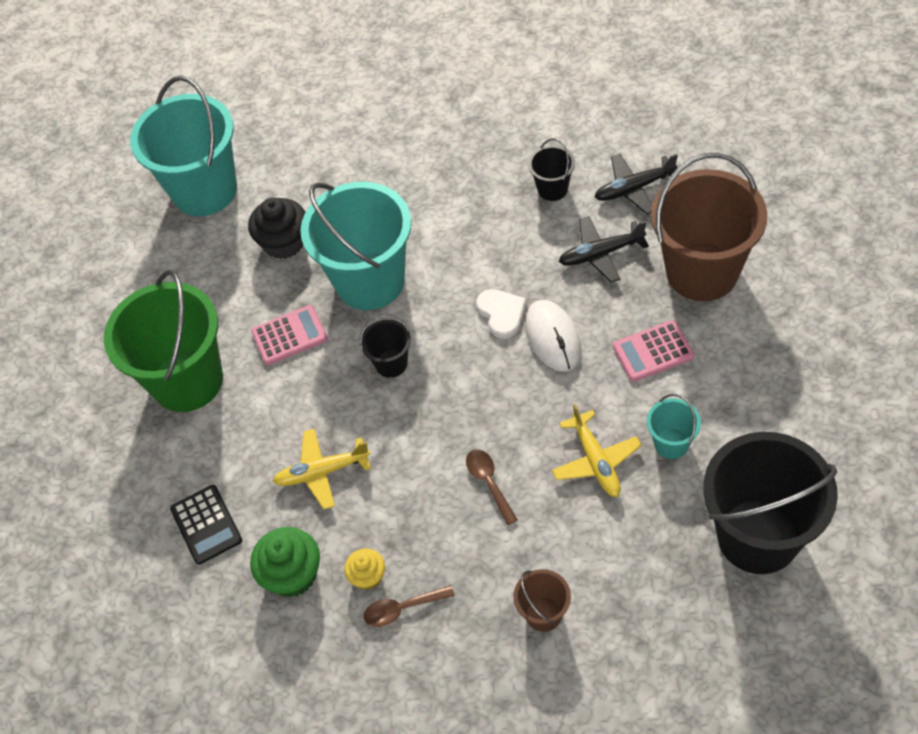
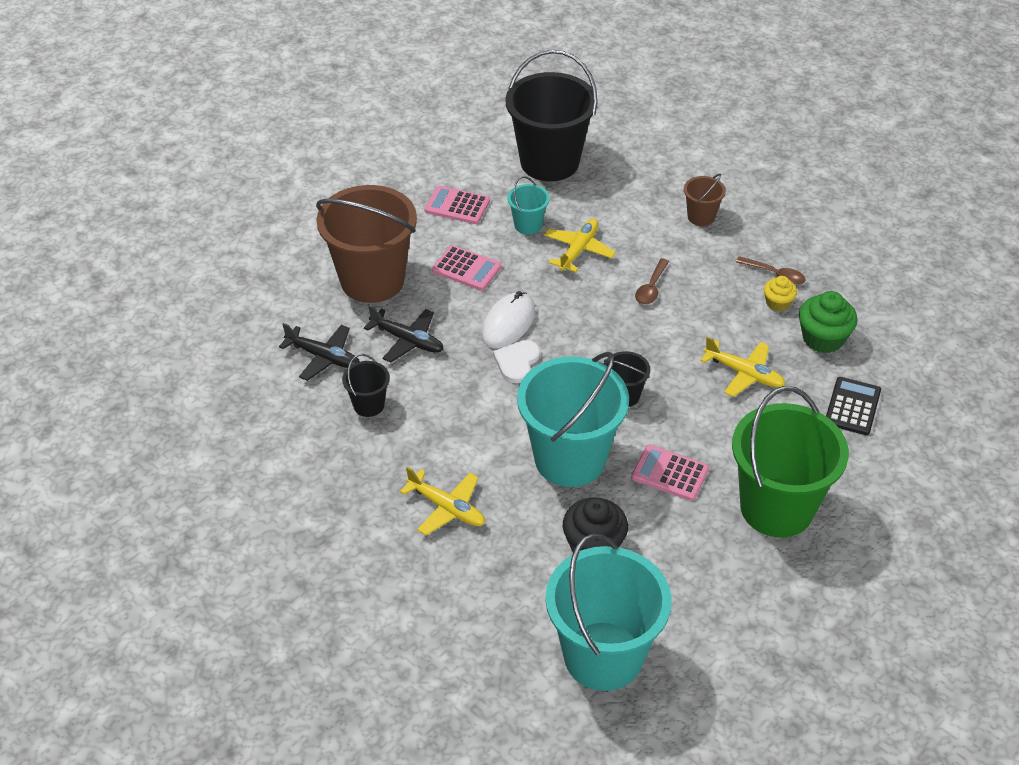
camera: 140 degrees left, 10 degrees down
none -> yellow plane [400,466,485,535]
none -> pink calculator [425,186,490,224]

